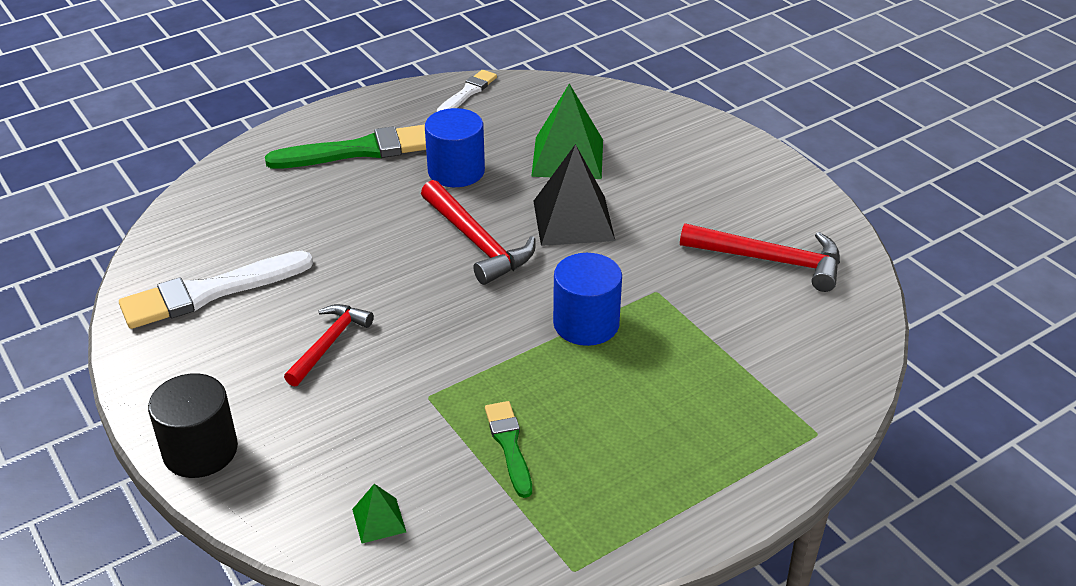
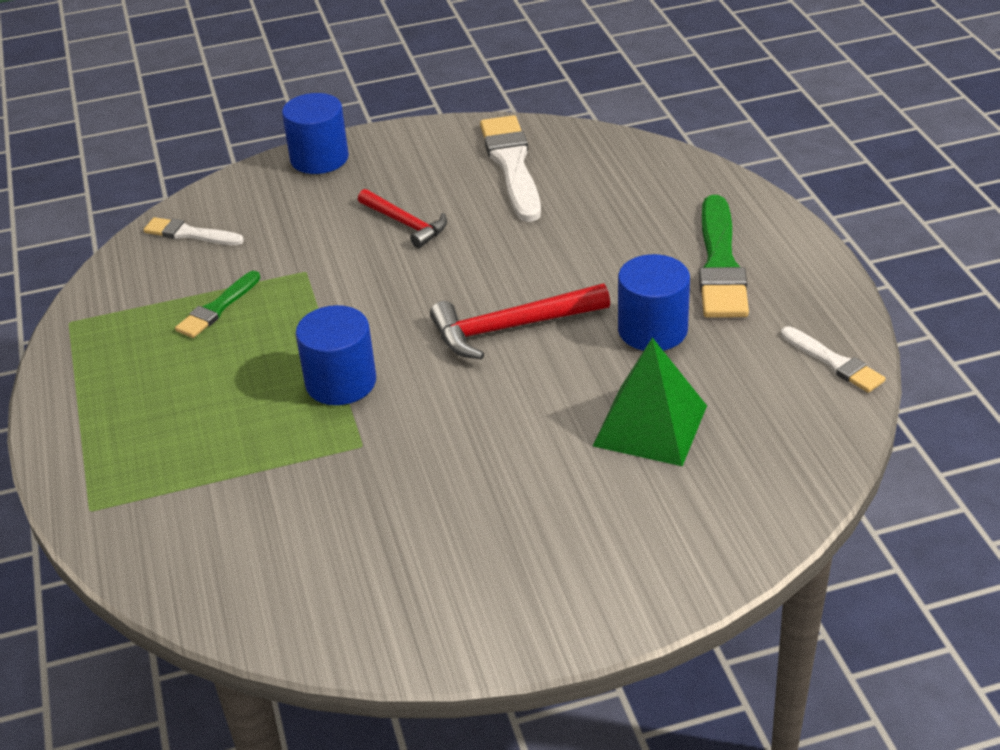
camera: 110 degrees right, 0 degrees up
black cylinder [148,373,238,478] -> blue cylinder [282,93,349,174]
green pyramid [352,484,406,544] -> white brush [143,217,244,245]
green brush [485,401,532,498] -> green brush turned 120 degrees clockwise [175,271,260,338]
black pyramid [533,144,615,246] -> none
red hammer [680,223,840,292] -> none

